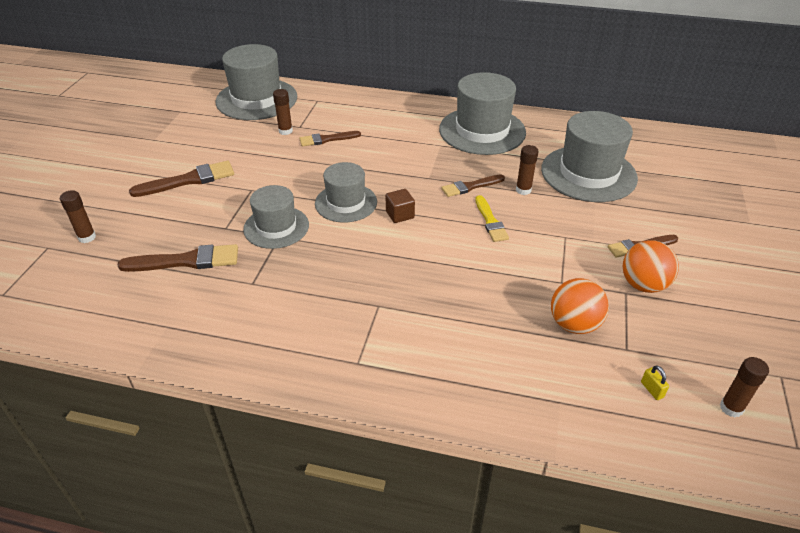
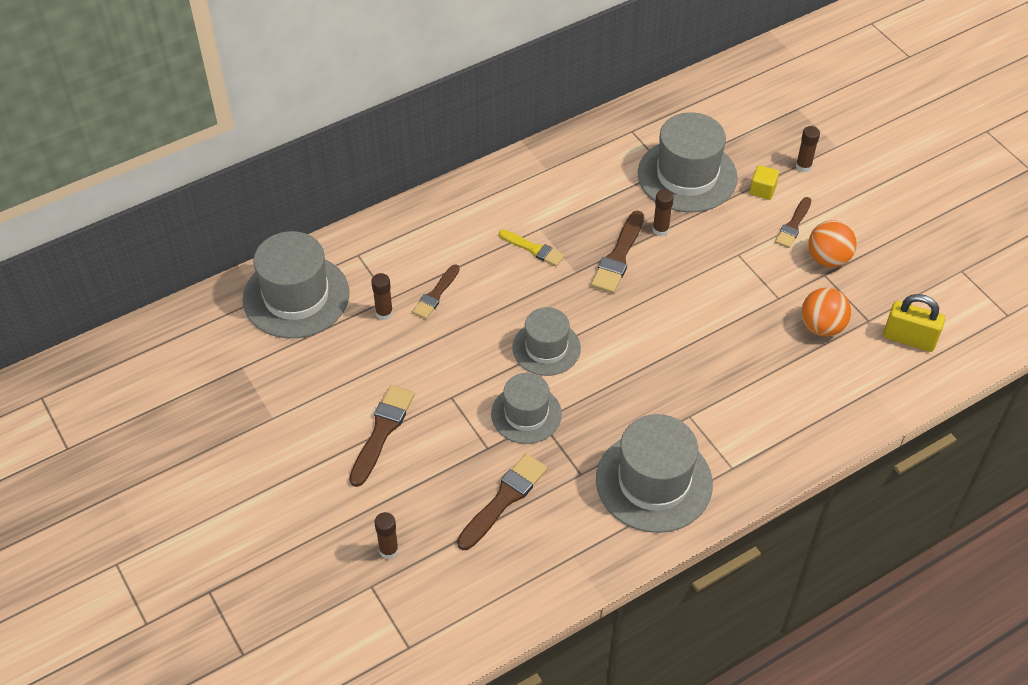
camera: 45 degrees left, 10 degrees up
brown cube [386,189,415,223] -> none
grey hat [439,72,526,155] -> grey hat moved to [596,414,713,533]
brown brush [441,174,505,197] -> brown brush [591,210,644,293], size x1.52
yellow brush [475,195,509,242] -> yellow brush moved to [499,230,565,266]
yellow padlock [641,366,669,400] -> yellow padlock [883,294,945,352], size x2.43
brown glue stick [720,357,769,417] -> brown glue stick moved to [796,126,820,172]
none -> yellow cube [750,165,779,200]

